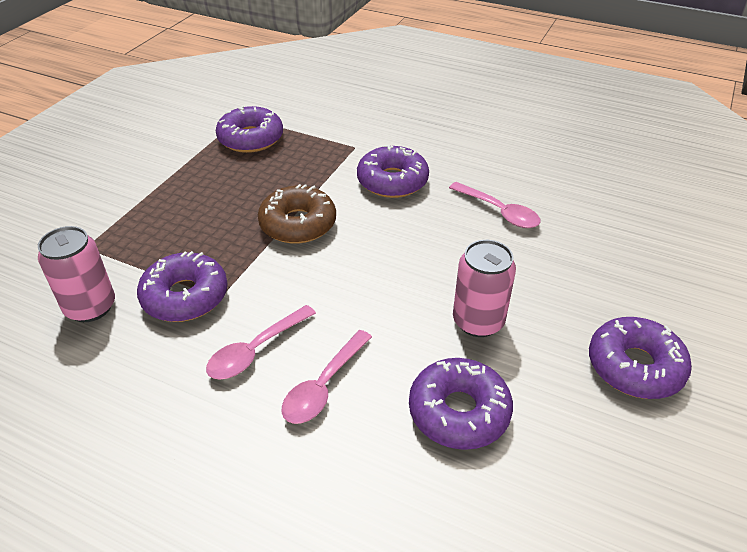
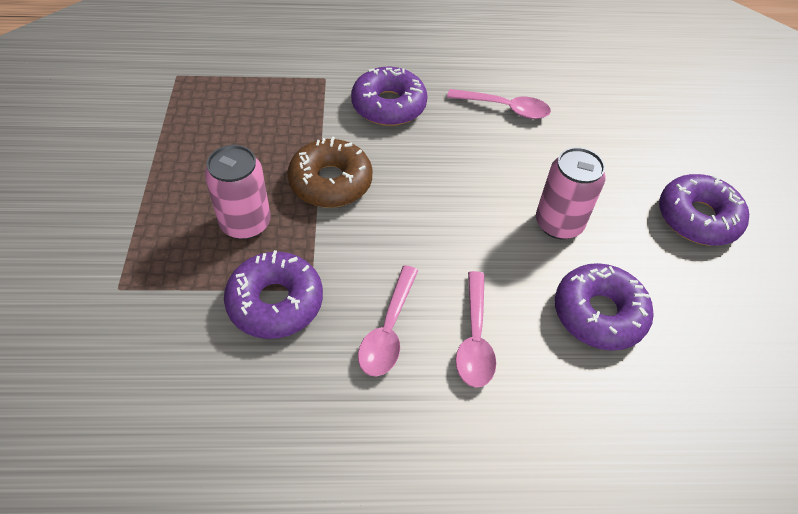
camera: 30 degrees left, 10 degrees up
pink can [38,226,115,322] -> pink can moved to [205,145,271,239]
purple donut [216,106,283,153] -> none

